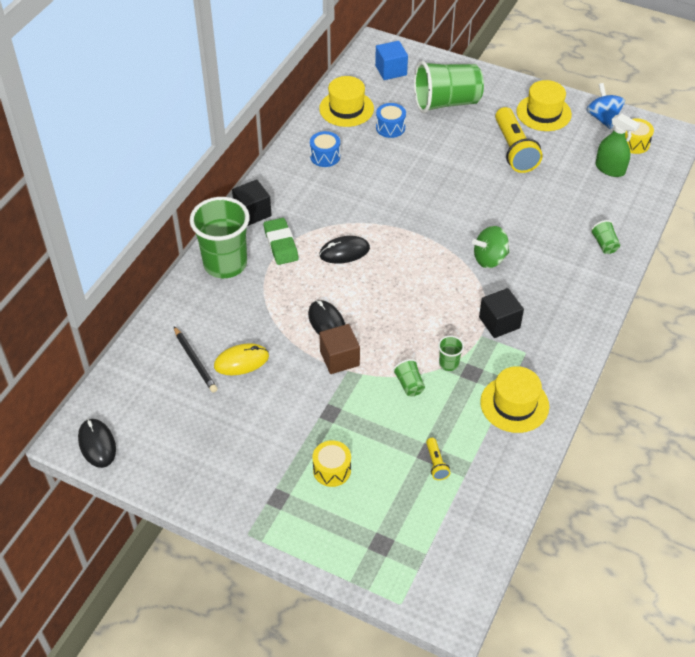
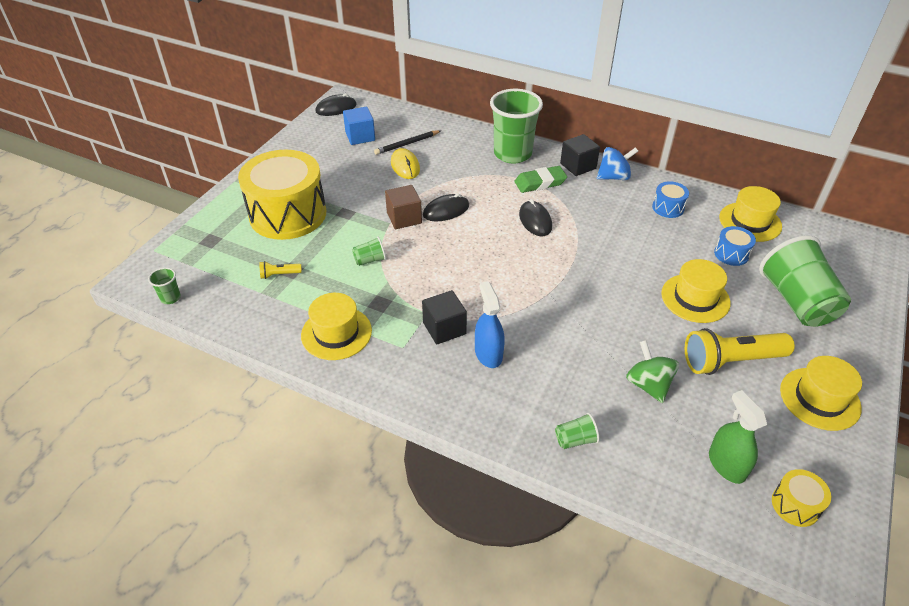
camera: 90 degrees right, 5 degrees down
yellow drum [312,440,351,487] -> yellow drum [238,150,326,240], size x2.41
blue cube [375,41,408,80] -> blue cube moved to [343,107,375,145]
green cup [438,335,464,371] -> green cup moved to [148,267,181,304]
green spinning top [472,226,510,268] -> green spinning top moved to [626,340,679,403]
blue spinning top [586,83,625,129] -> blue spinning top moved to [597,147,638,180]
green spray bottle [596,113,640,177] -> green spray bottle turned 120 degrees clockwise [709,390,767,484]
none -> blue spray bottle [475,281,505,368]
none -> yellow hat [661,259,731,323]

